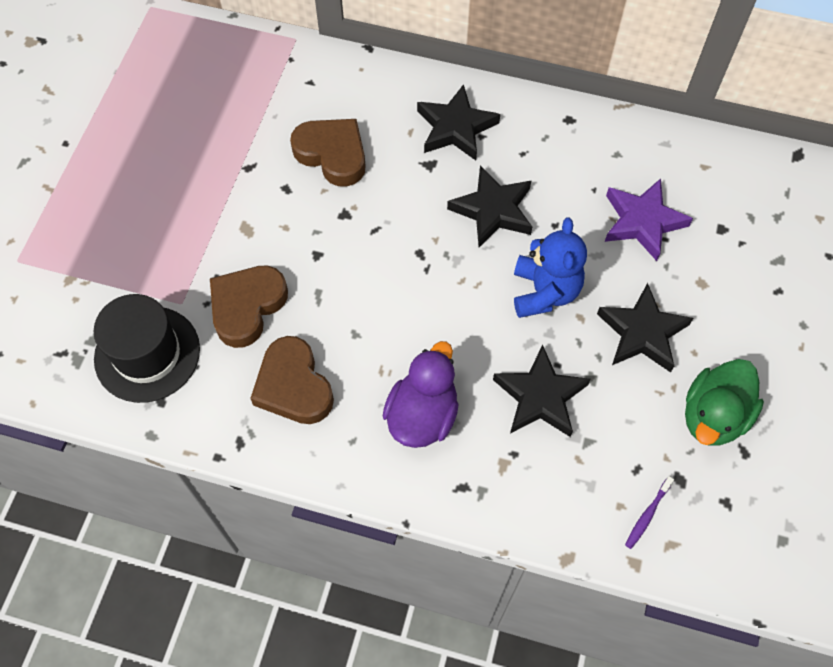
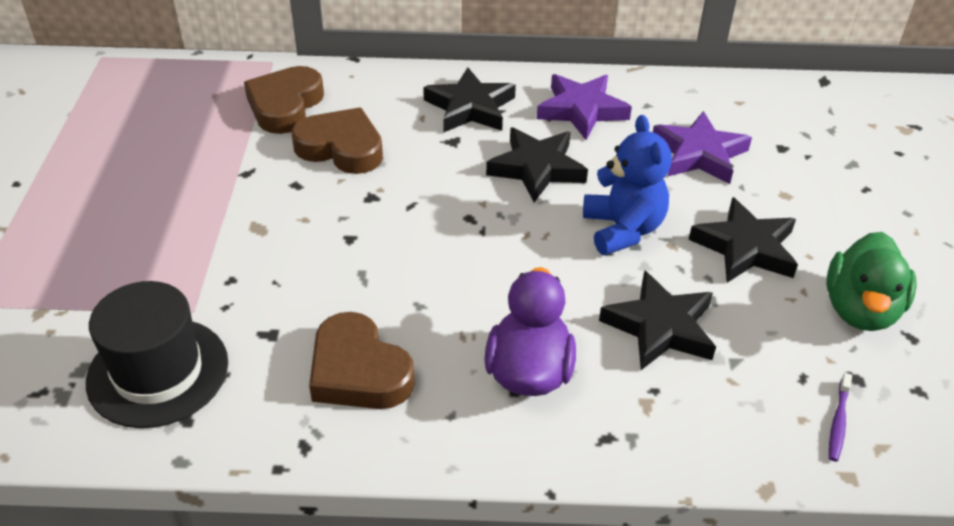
camera: 15 degrees left, 20 degrees down
brown heart [210,266,288,348] -> brown heart moved to [244,66,324,134]
none -> purple star [537,74,632,140]

